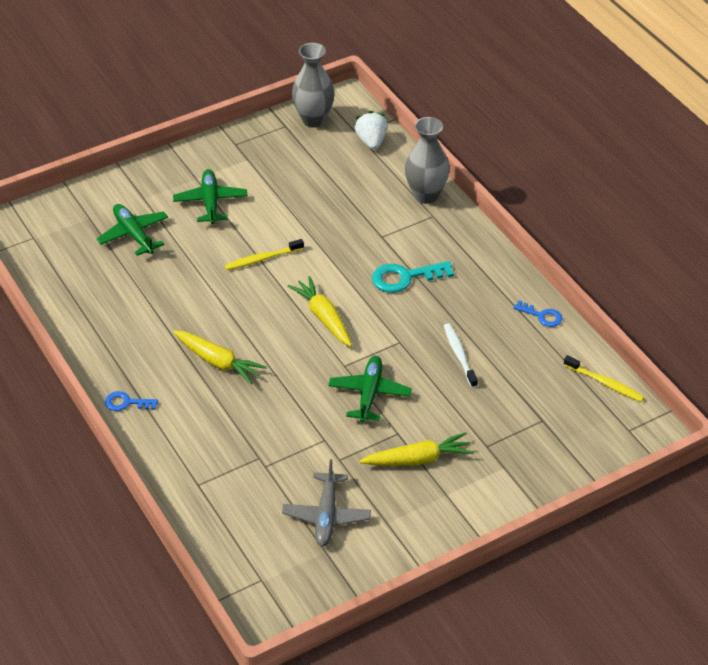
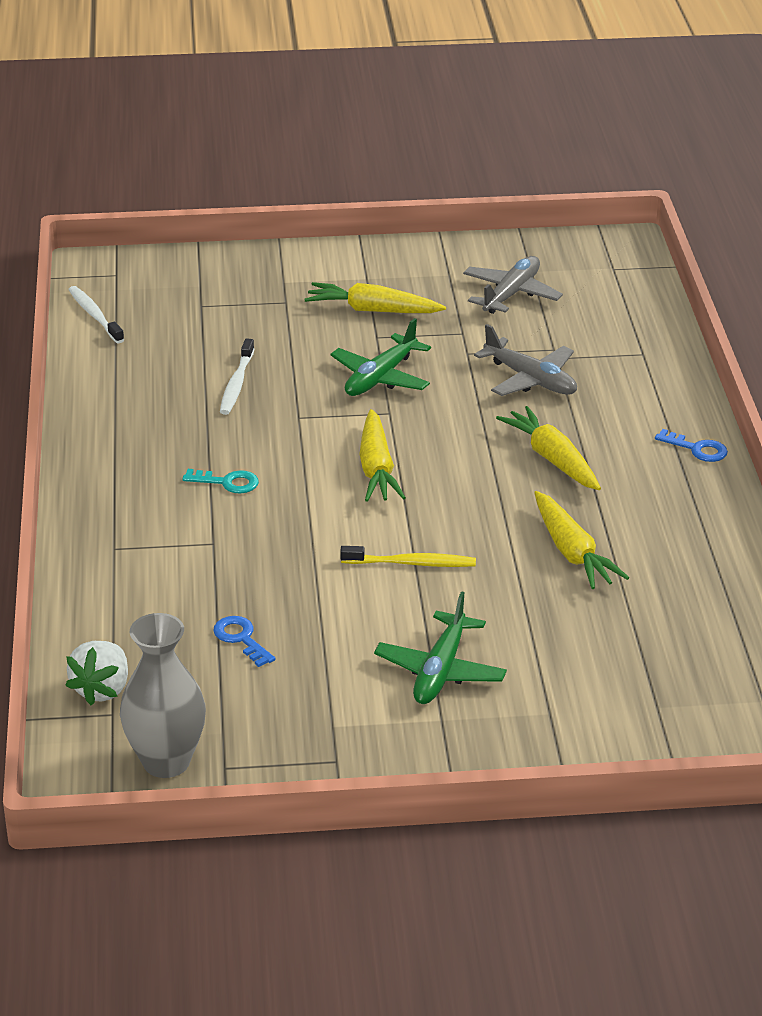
camera: 155 degrees left, 10 degrees down
green plane [97,204,168,256] -> none
turquoise key [372,261,454,293] -> turquoise key [182,469,259,494], size x0.60
grey vase [405,117,450,204] -> none
blue key [513,300,563,327] -> blue key moved to [213,616,275,667]
yellow toothbrush [564,355,644,402] -> white toothbrush [68,286,124,343]
none -> grey plane [474,324,577,396]
none -> yellow carrot [534,491,629,589]

